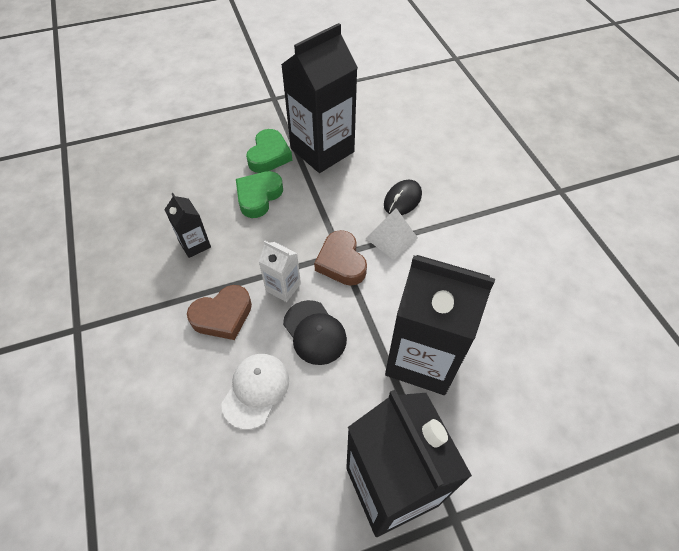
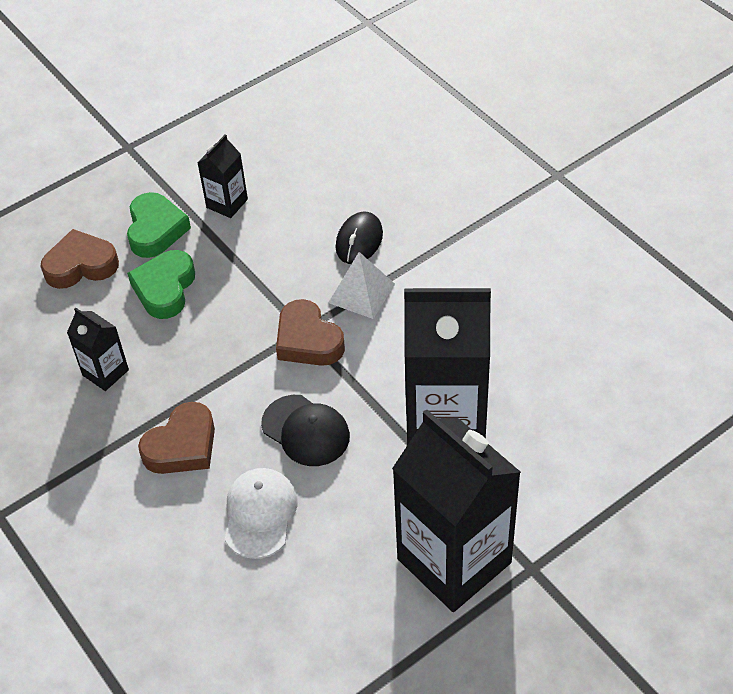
camera: 15 degrees left, 5 degrees down
white carton [259,241,301,302] -> none
black carton [281,23,358,173] -> black carton [198,134,248,218], size x0.46
none -> brown heart [40,229,119,289]

